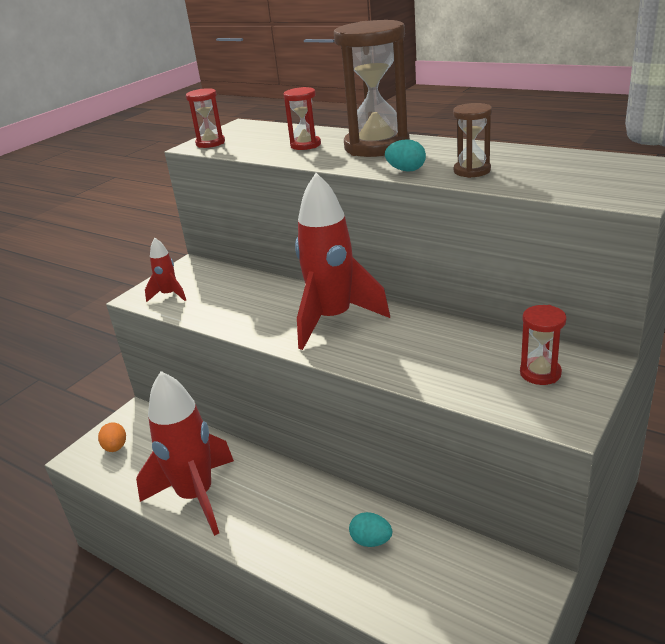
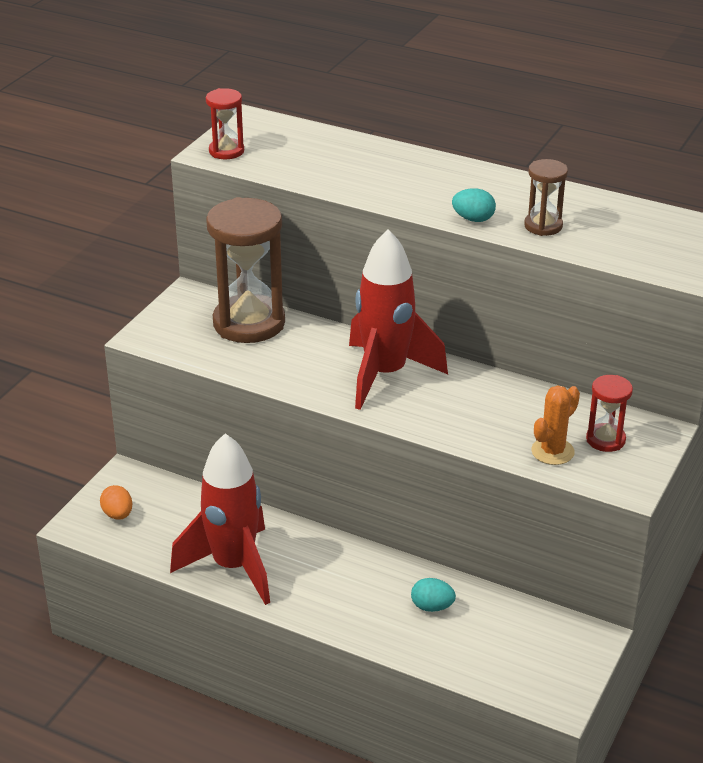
camera: 10 degrees left, 5 degrees up
red rocket [145,238,186,302] -> none
red hourglass [283,87,321,150] -> none
brown hourglass [334,20,410,157] -> brown hourglass moved to [206,197,285,343]
none -> orange cactus [531,385,580,465]

